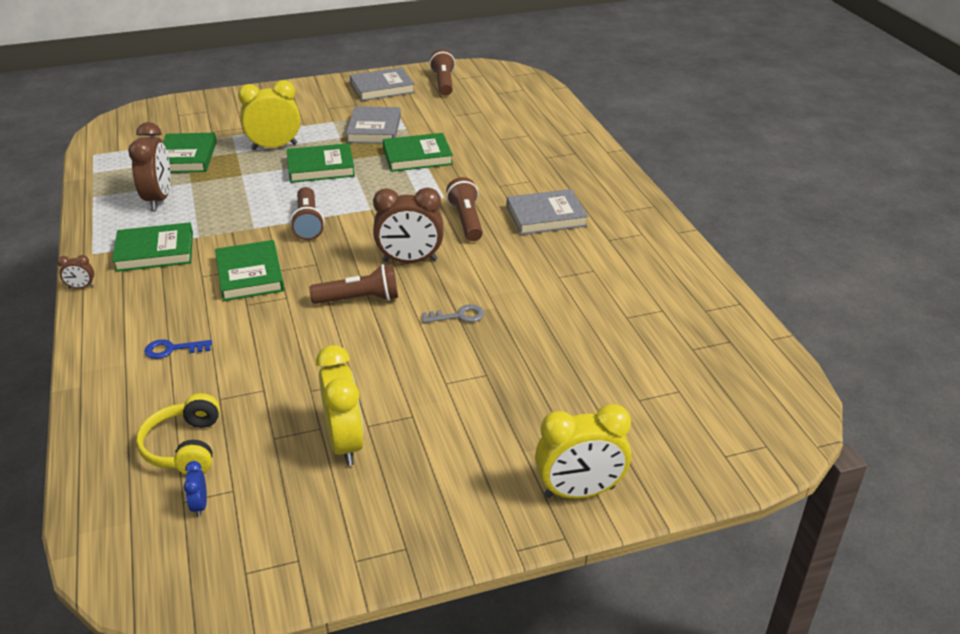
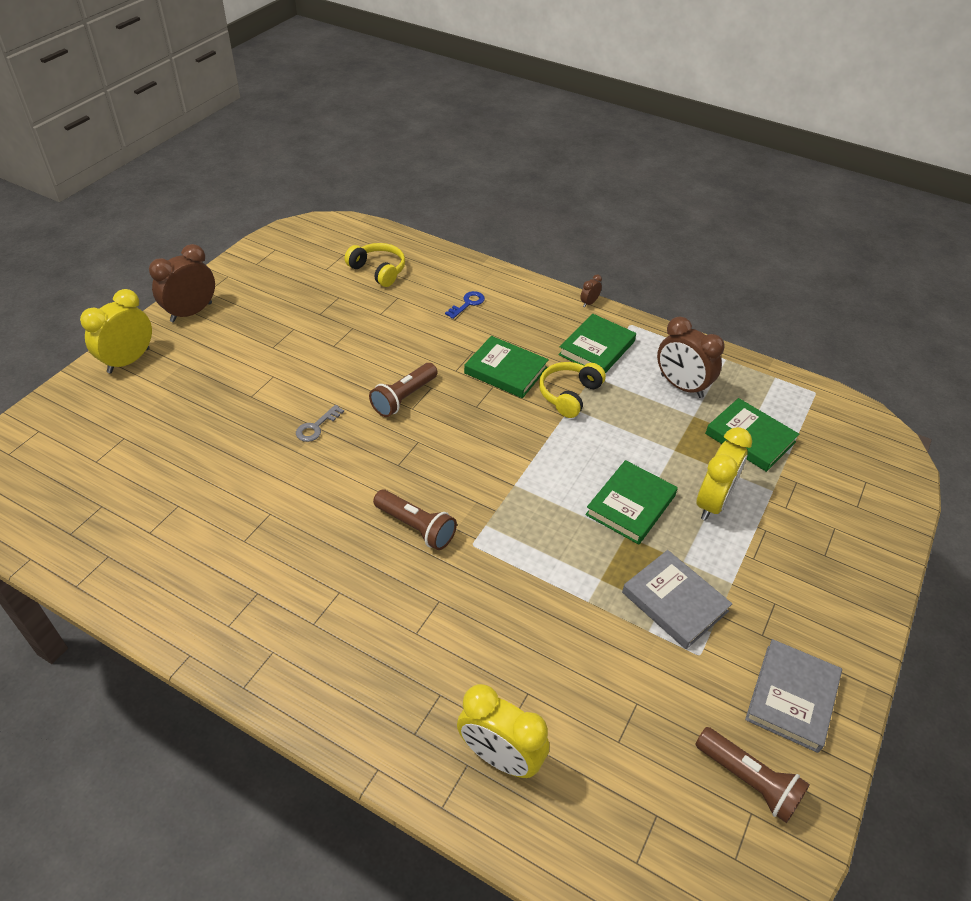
camera: 135 degrees right, 10 degrees up
blue clock [184,461,207,517] -> none
brown flashlight [290,187,325,240] -> none
yellow clock [316,345,364,466] -> yellow clock moved to [457,684,549,778]
brown clock [373,187,444,263] -> brown clock moved to [149,244,215,322]
green book [383,133,453,172] -> none
grey book [507,189,588,235] -> none
none -> yellow headphones [539,362,606,418]

